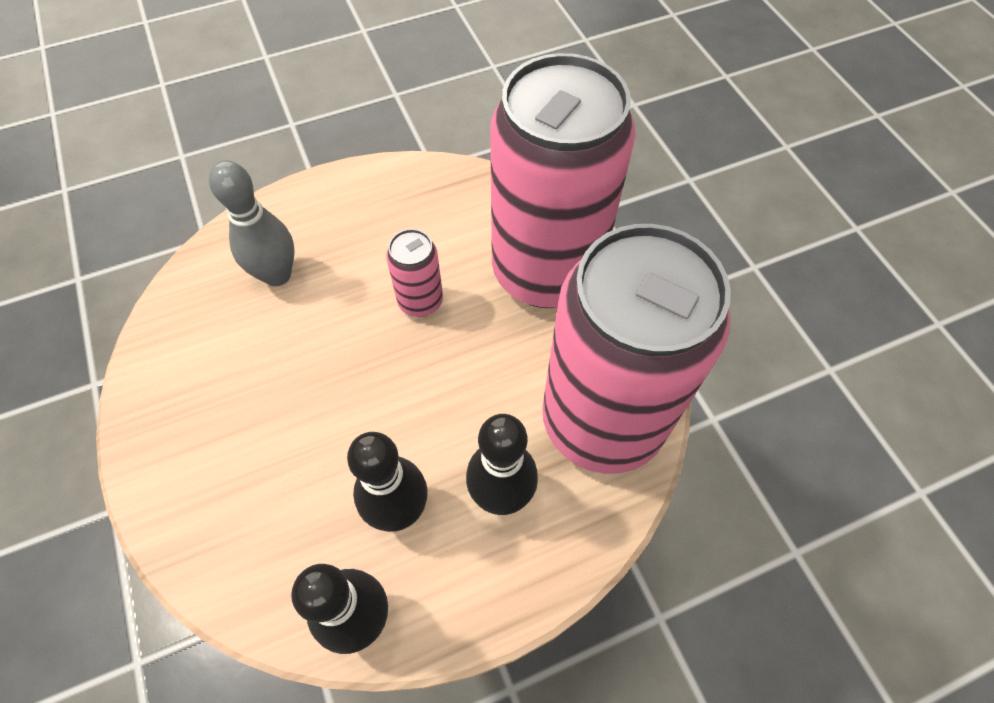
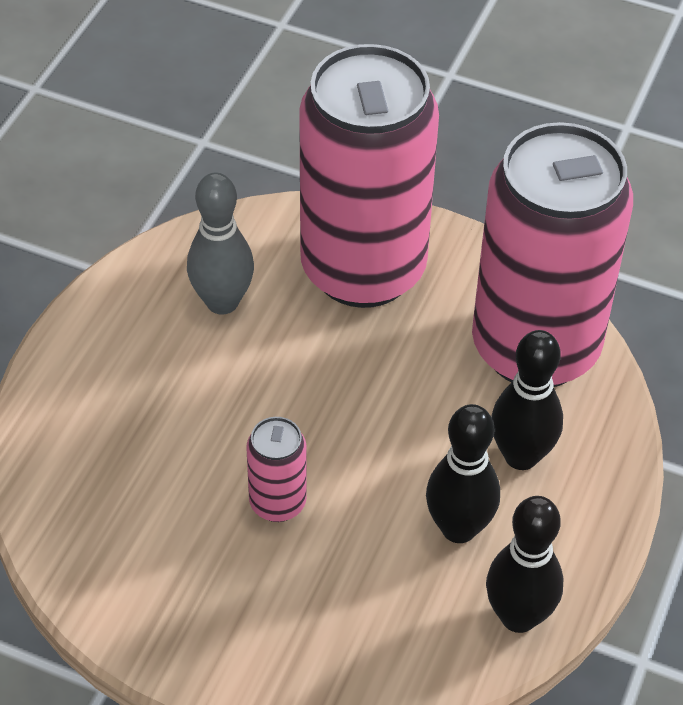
camera: 45 degrees left, 10 degrees down
grey bowling pin [209,160,294,286] -> grey bowling pin moved to [187,173,254,314]
pink can [386,229,443,317] -> pink can moved to [246,417,307,522]

